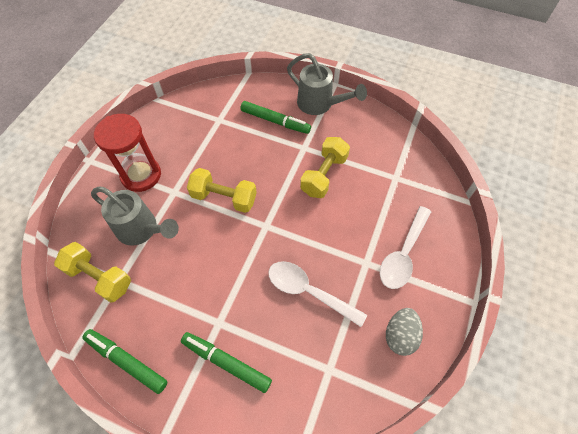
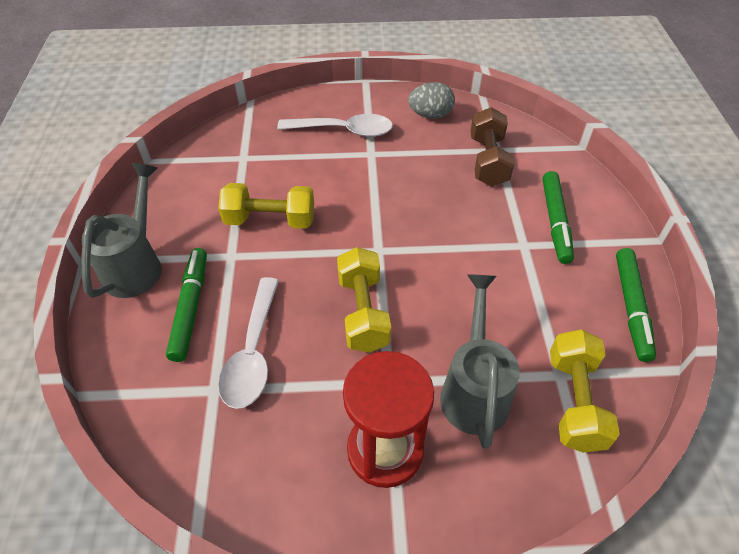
camera: 115 degrees left, 10 degrees down
white spoon [268,261,367,327] -> white spoon moved to [218,277,279,409]
none -> brown dumbbell [470,107,515,187]

